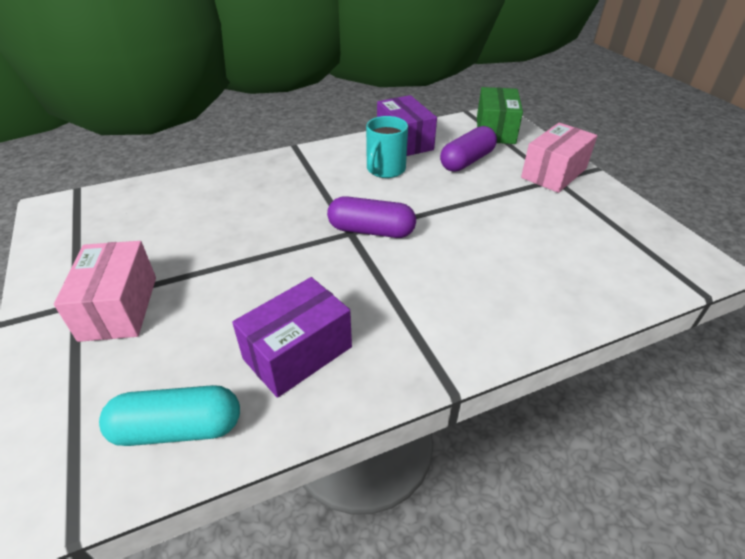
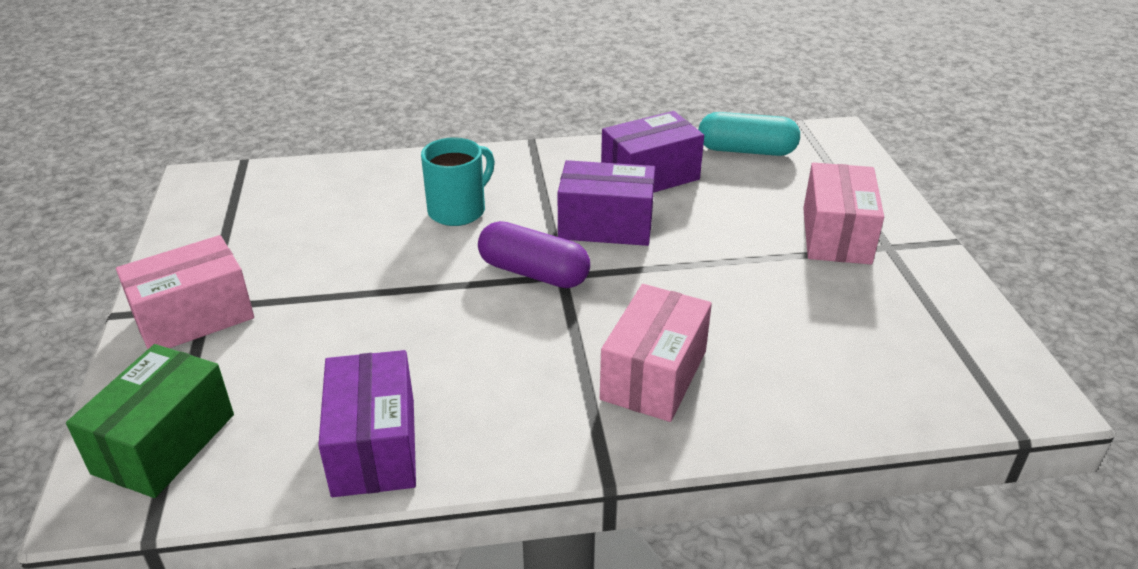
camera: 165 degrees left, 5 degrees down
turquoise mug [366,116,408,178] -> turquoise mug moved to [421,137,495,226]
purple capsule [440,126,497,172] -> none
none -> purple box [558,160,655,246]
none -> pink box [600,284,712,422]

